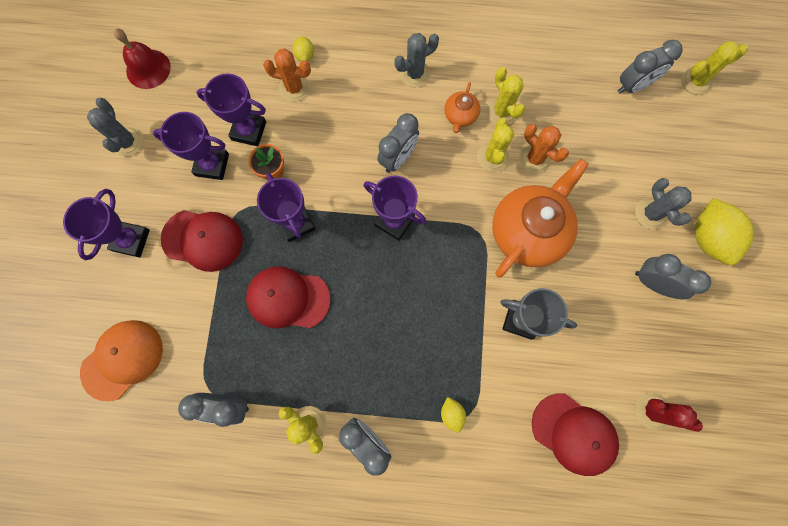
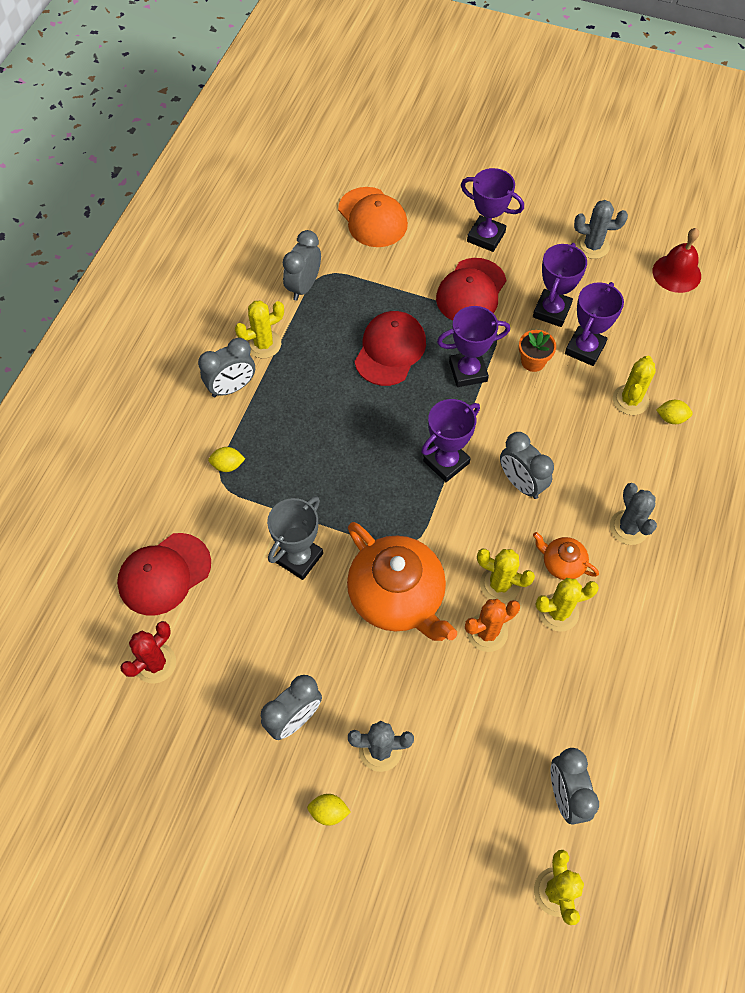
camera: 105 degrees right, 15 degrees down
orange cactus [263,49,311,102] -> yellow cactus [613,356,656,415]
yellow lemon [695,198,754,265] -> yellow lemon [307,794,351,826], size x0.48

